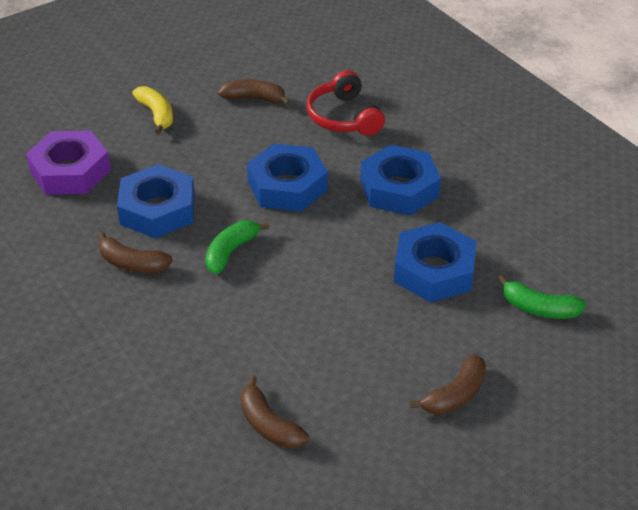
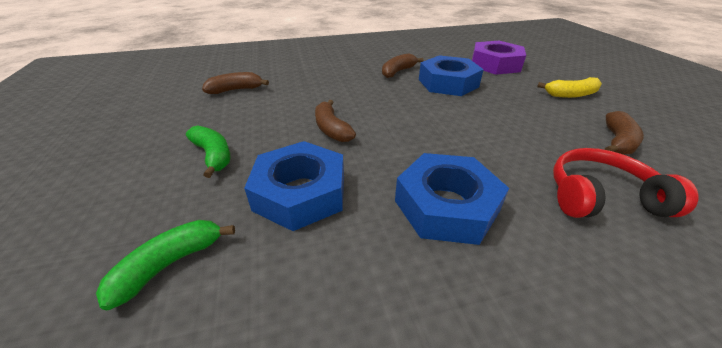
camera: 110 degrees right, 5 degrees down
green banana [205,220,269,274] -> green banana moved to [186,125,230,178]
blue nut [247,143,328,212] -> none
brown banana [409,354,486,415] -> brown banana moved to [315,100,356,142]

